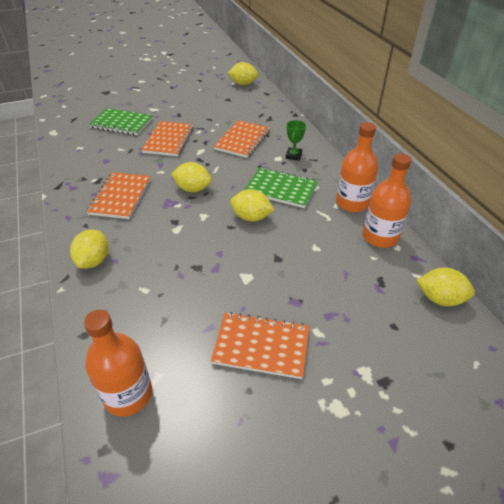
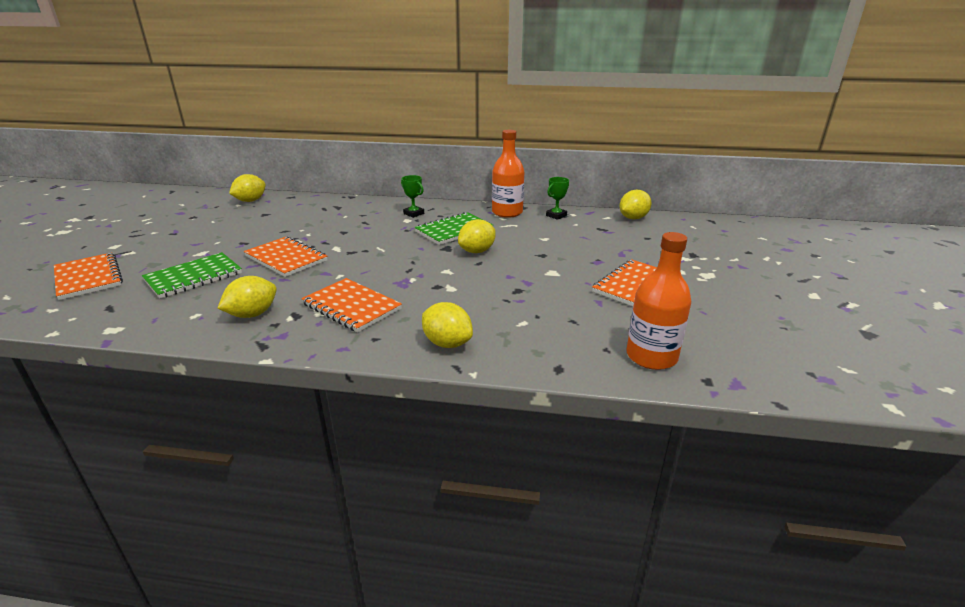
camera: 60 degrees left, 15 degrees down
yellow lemon [171,162,212,192] -> yellow lemon moved to [218,276,277,318]
orange notebook [213,120,270,158] -> orange notebook moved to [54,253,123,300]
orange bottle [363,153,412,248] -> green trophy [546,177,569,220]

